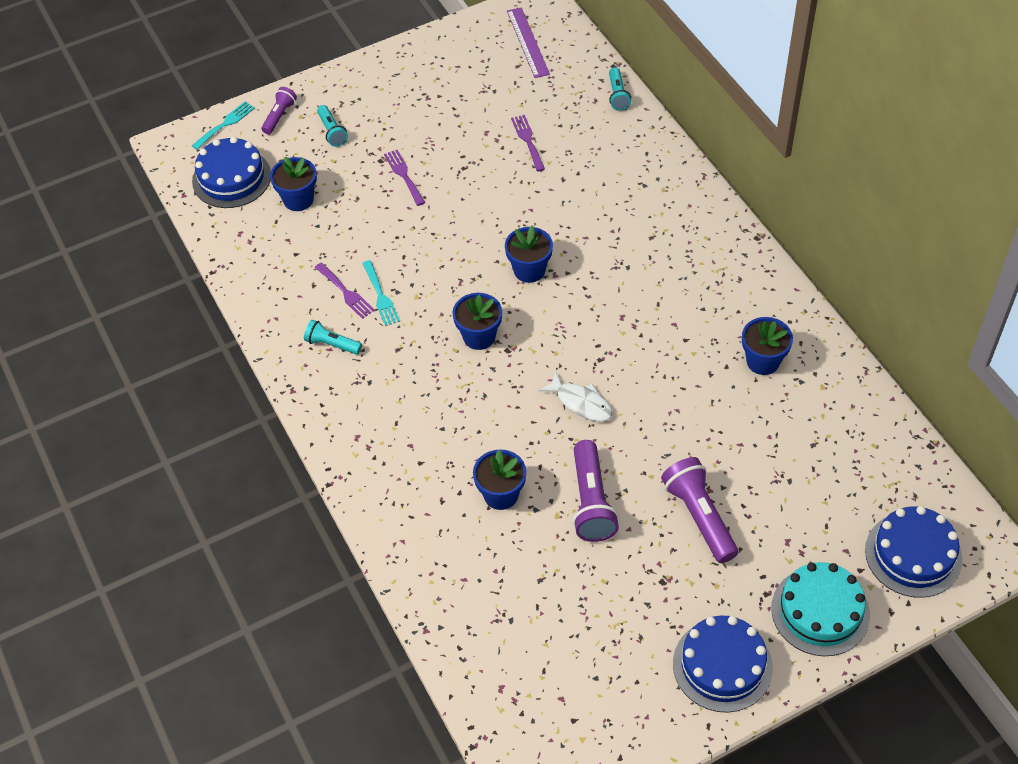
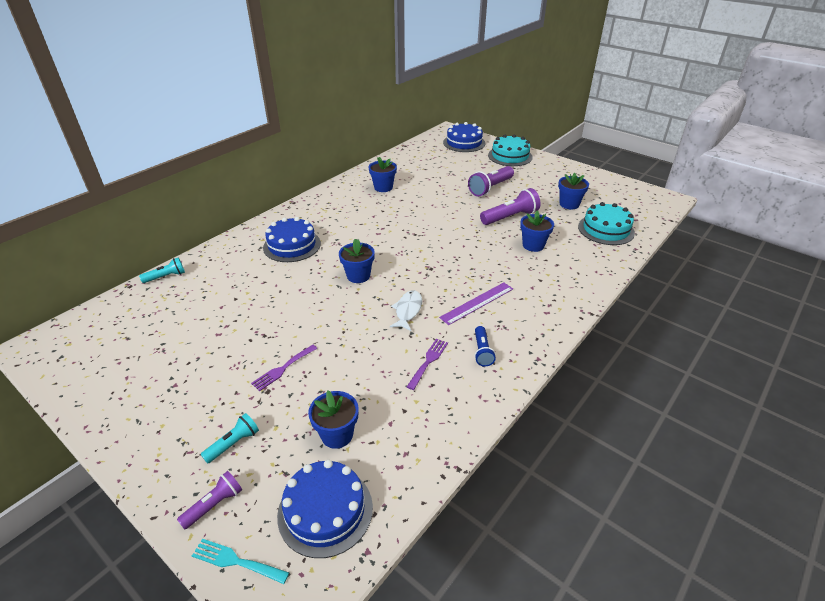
camera: 115 degrees left, 15 degrees down
purple flashlight [261,87,297,134] -> purple flashlight turned 135 degrees clockwise [177,471,242,529]
turquoise flashlight [304,320,362,355] -> blue flashlight [474,326,496,367]
turquoise fork [362,260,400,326] -> none
blue flower pot [452,293,502,350] -> blue flower pot moved to [558,173,589,209]
purple ruler [507,7,550,78] -> purple ruler moved to [439,282,513,325]
purple fork [511,115,545,172] -> none
white fish [539,371,613,421] -> white fish moved to [390,290,422,331]
blue cake [673,616,773,713] -> blue cake moved to [263,217,321,262]
none -> turquoise cake [578,202,635,245]

